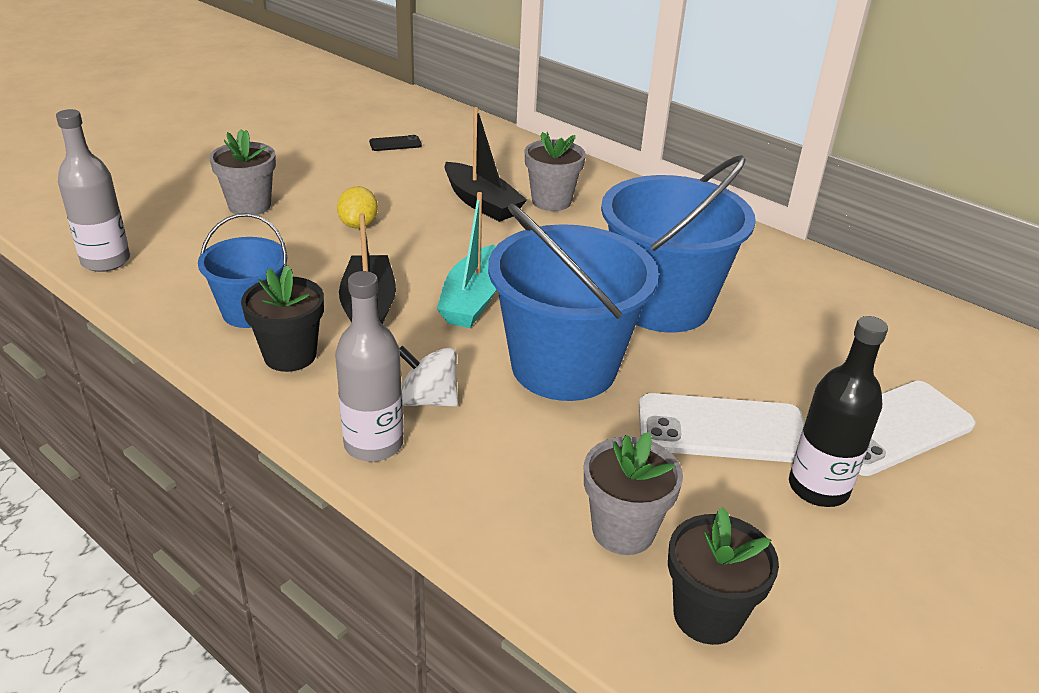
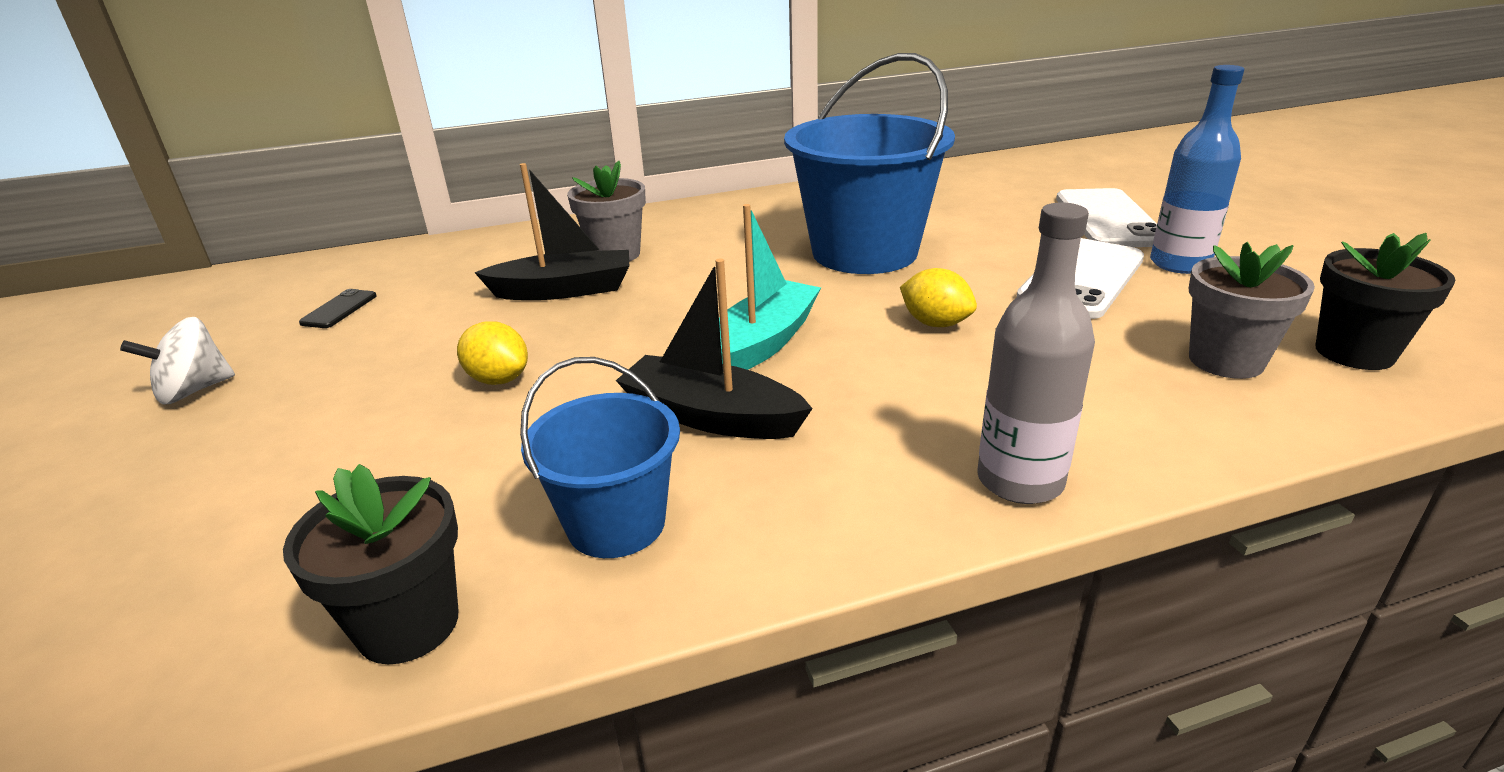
camera: 55 degrees left, 5 degrees down
grey bottle [56,109,130,272] -> none
grey flower pot [209,129,276,215] -> none
black flower pot [241,265,324,372] -> black flower pot moved to [283,464,458,664]
white spinning top [399,346,458,407] -> white spinning top moved to [120,317,235,405]
turquoise boat [437,192,496,328] -> turquoise boat turned 105 degrees counterclockwise [719,204,821,370]
blue bucket [488,203,659,401] -> yellow lemon [900,268,977,327]
black bottle [789,316,888,507] -> blue bottle [1150,65,1244,274]

